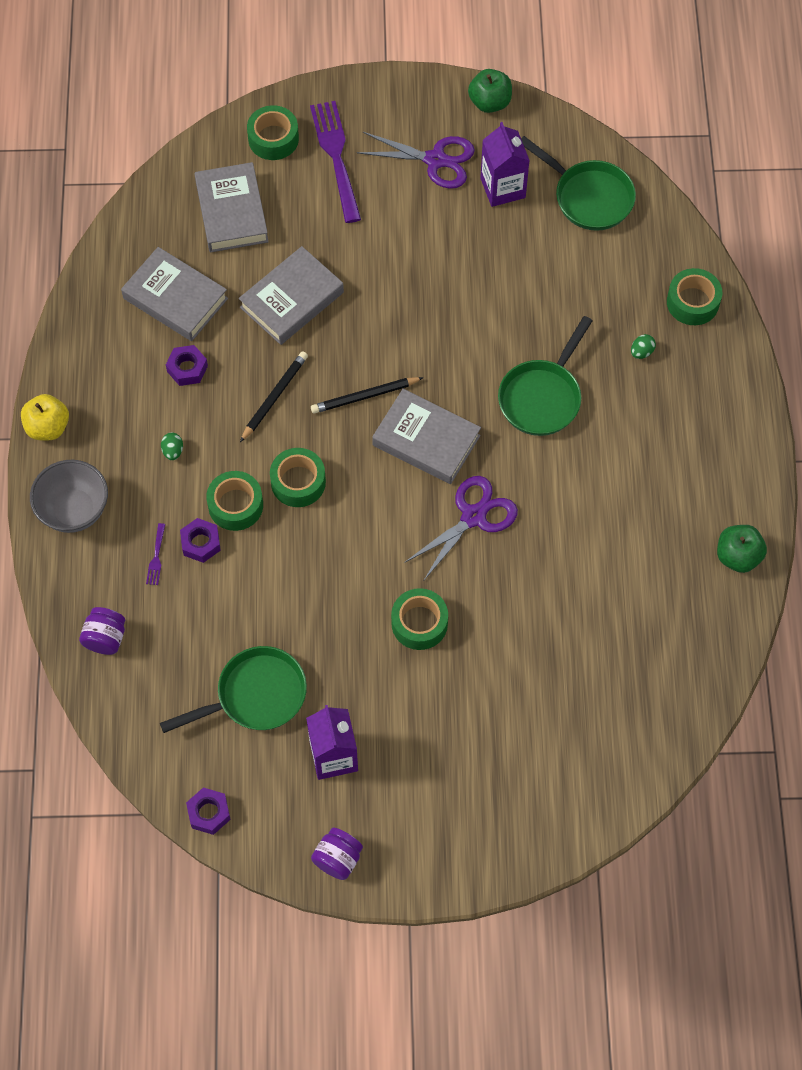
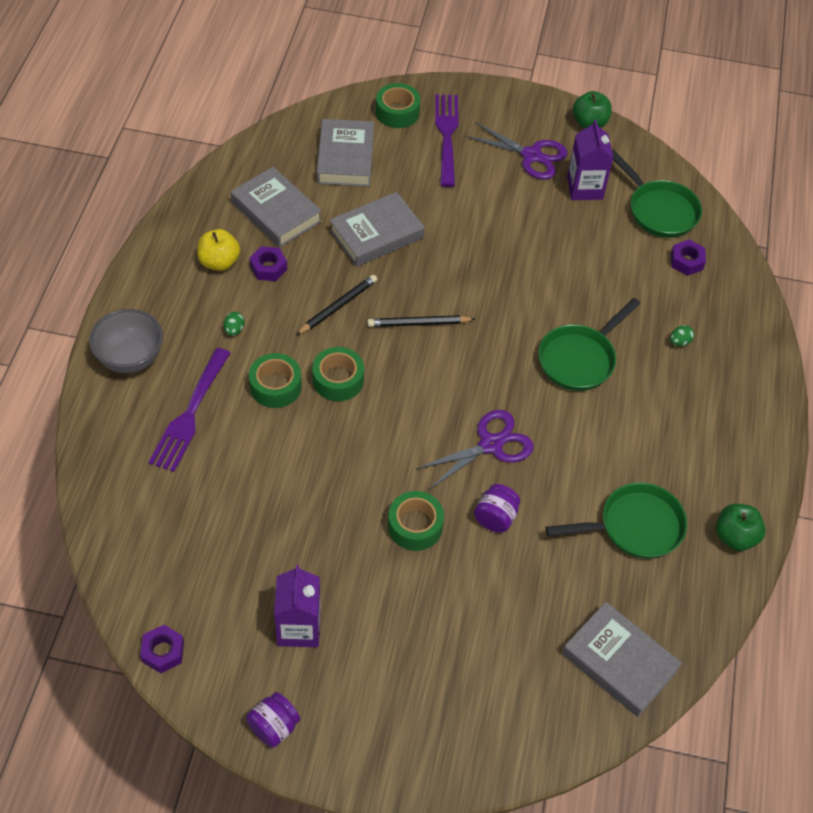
camera: 10 degrees right, 10 degrees down
yellow apple [21,394,69,441] -> yellow apple moved to [197,229,240,271]
purple jar [79,607,125,655] -> purple jar moved to [474,484,520,533]
purple fork [146,523,165,585] -> purple fork [149,348,230,472], size x2.40
green pan [160,646,307,733] -> green pan moved to [546,482,687,559]
purple nut [180,518,221,563] -> purple nut moved to [671,240,706,276]
grey book [372,389,481,484] -> grey book moved to [562,602,682,717]
green tape [667,268,722,325] -> none

